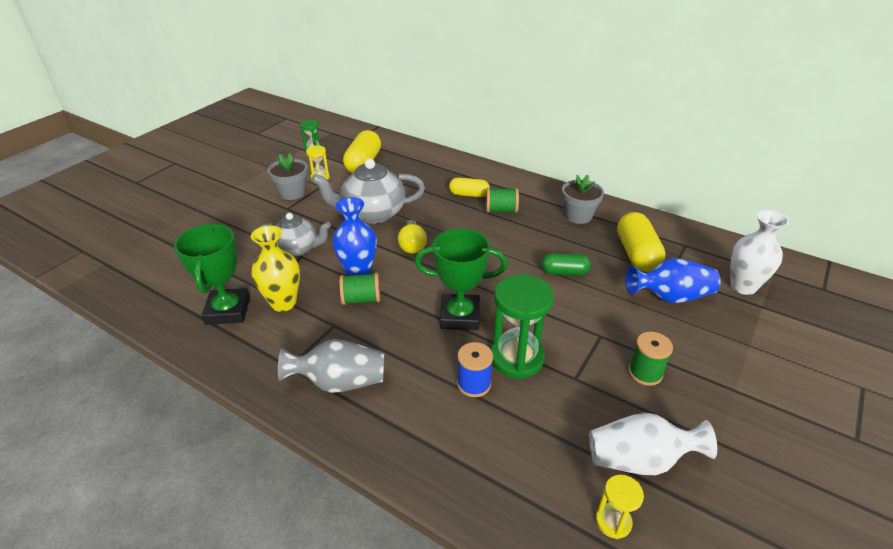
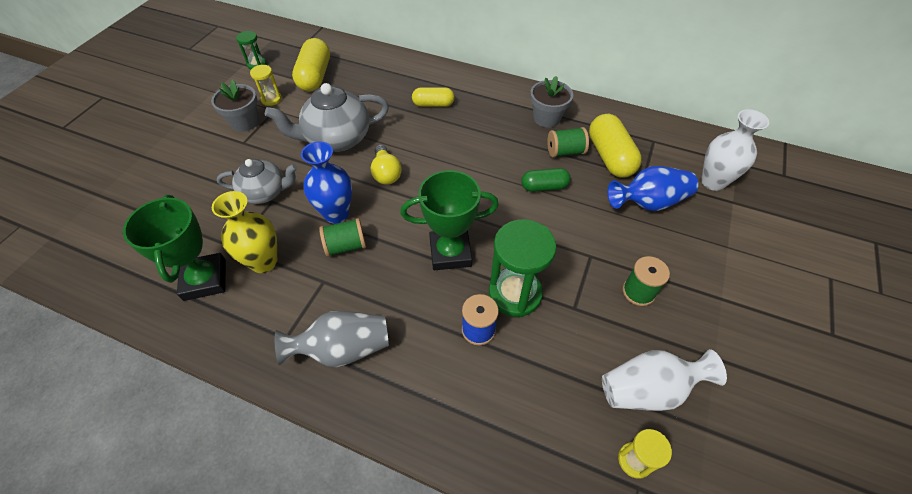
camera: 10 degrees left, 15 degrees up
green spool [486,188,519,213] -> green spool moved to [547,127,589,158]

